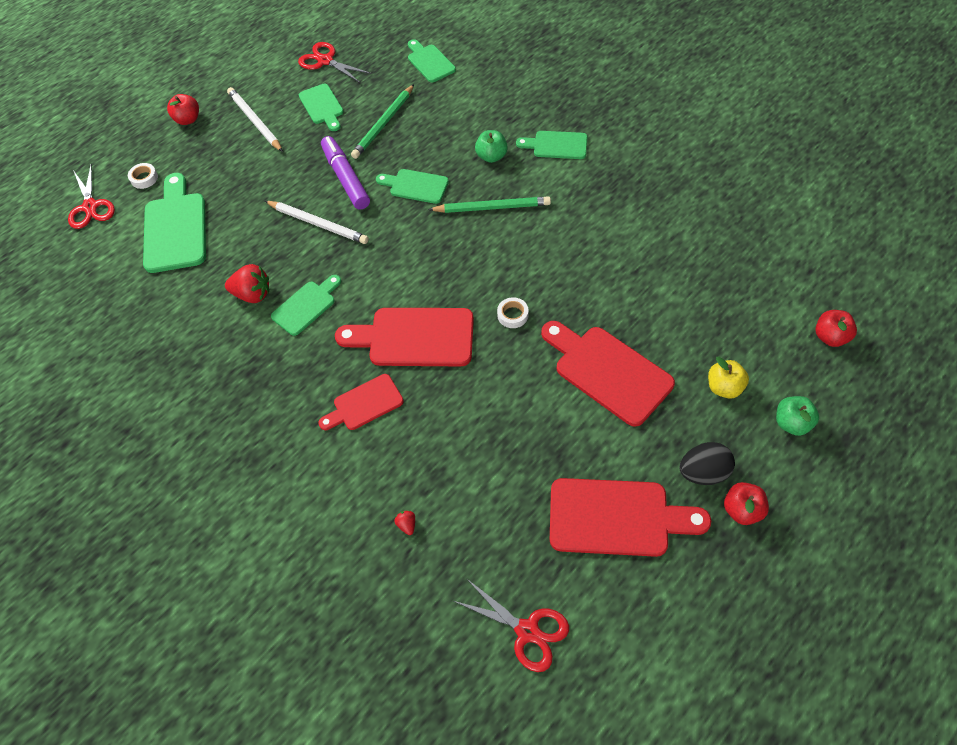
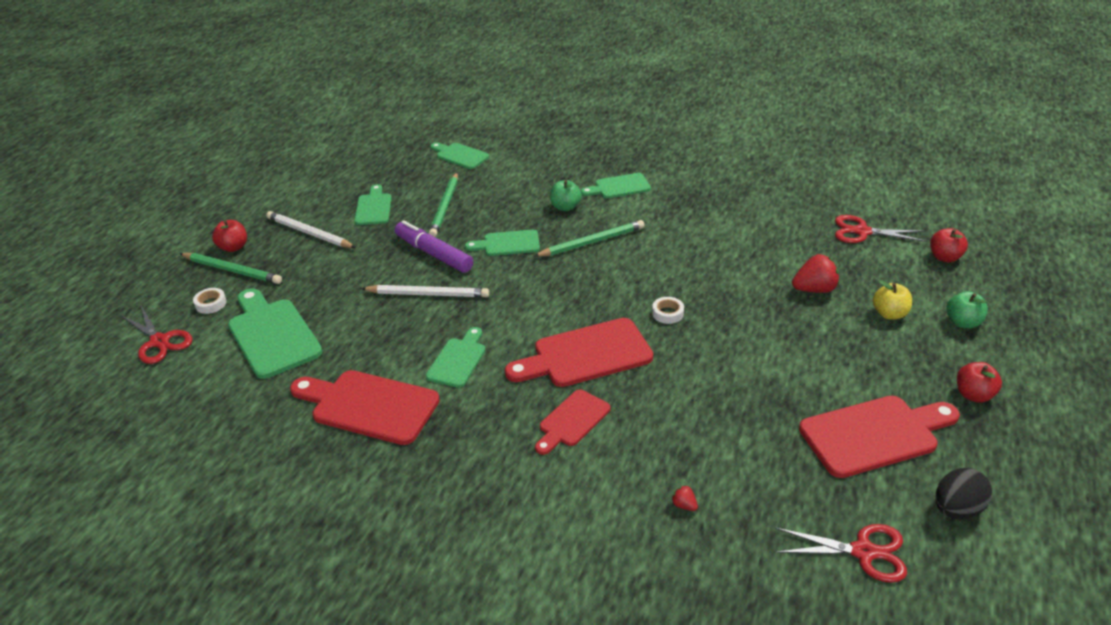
camera: 25 degrees left, 20 degrees down
red strawberry [225,264,269,303] -> red strawberry moved to [792,254,839,293]
red scissors [298,42,371,83] -> red scissors moved to [835,215,926,243]
green cutting board [299,84,343,131] -> green cutting board turned 135 degrees counterclockwise [354,184,392,225]
red cutting board [541,321,675,427] -> red cutting board moved to [290,370,440,445]
black egg [680,442,735,485] -> black egg moved to [935,468,992,519]
none -> green pencil [180,253,282,284]

